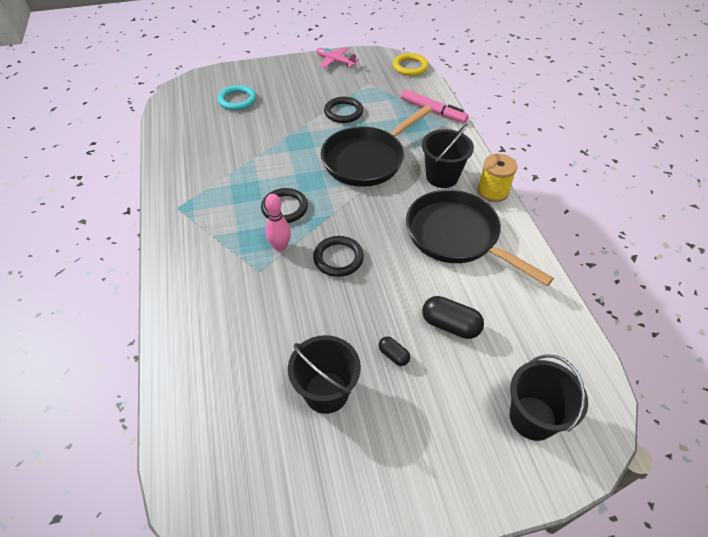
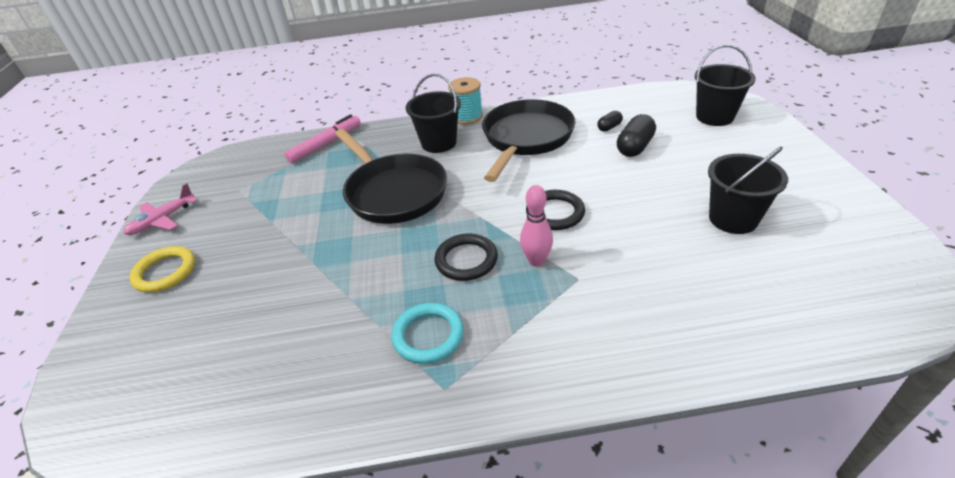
camera: 80 degrees left, 10 degrees down
turquoise ring [218,85,256,110] -> turquoise ring moved to [391,303,464,364]
black ring [324,97,363,123] -> none
black capsule [378,336,410,366] -> black capsule moved to [597,111,623,132]
yellow ring [393,53,429,76] -> yellow ring moved to [130,246,195,292]
black pan [406,190,554,286] -> black pan turned 150 degrees clockwise [482,99,575,182]
yellow spool [477,154,517,202] -> turquoise spool [448,77,483,125]

